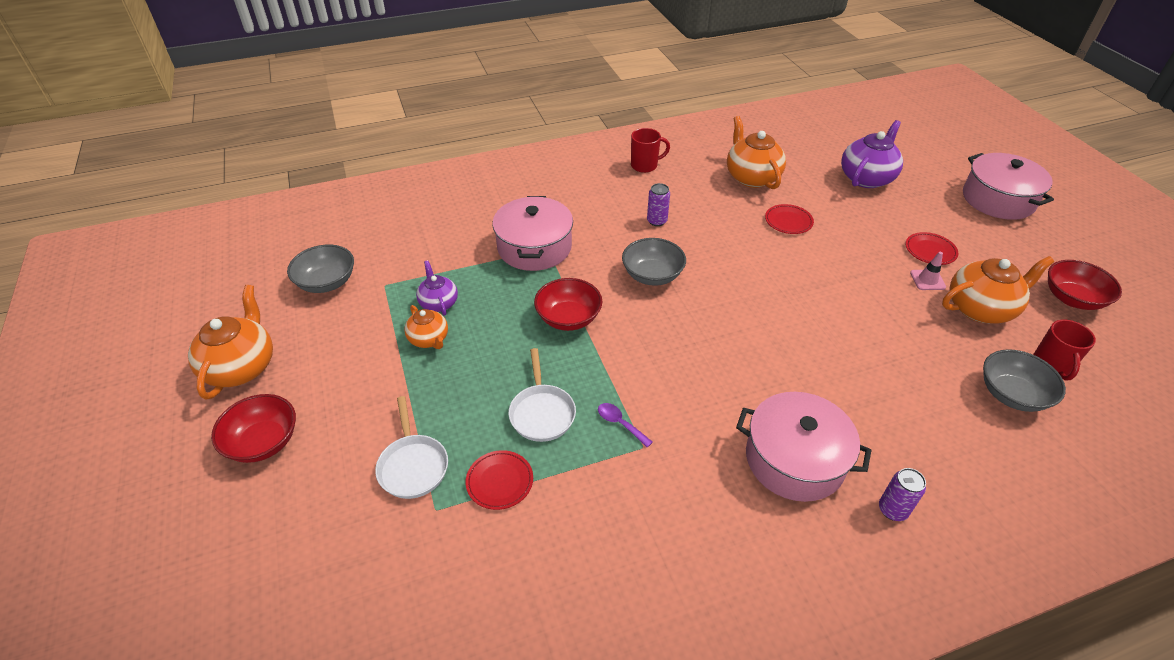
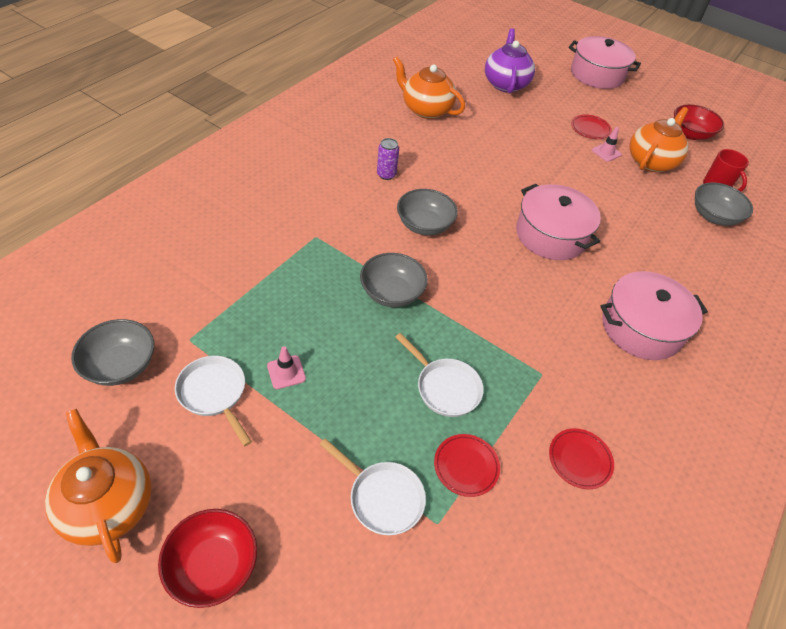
camera: 40 degrees left, 5 degrees up
orange teapot [404,305,448,349] -> pink traffic cone [267,346,306,389]
purple teapot [416,260,458,316] -> none
pink pot [493,196,573,271] -> pink pot moved to [516,184,601,260]
red bowl [534,278,602,331] -> grey bowl [360,253,428,307]
purple spoon [598,403,653,447] -> none
red mug [631,128,670,173] -> none
red plate [765,204,814,234] -> red plate moved to [549,428,614,489]
purple can [879,468,926,521] -> none
none -> white pan [175,356,252,446]

